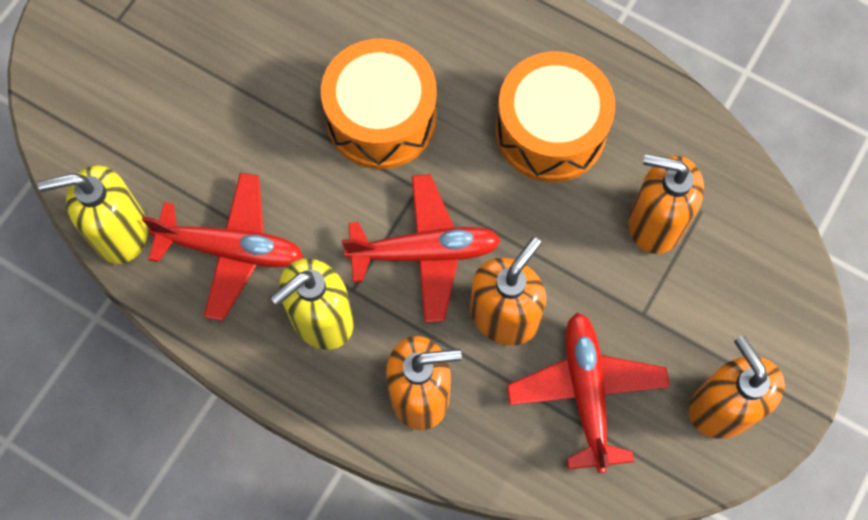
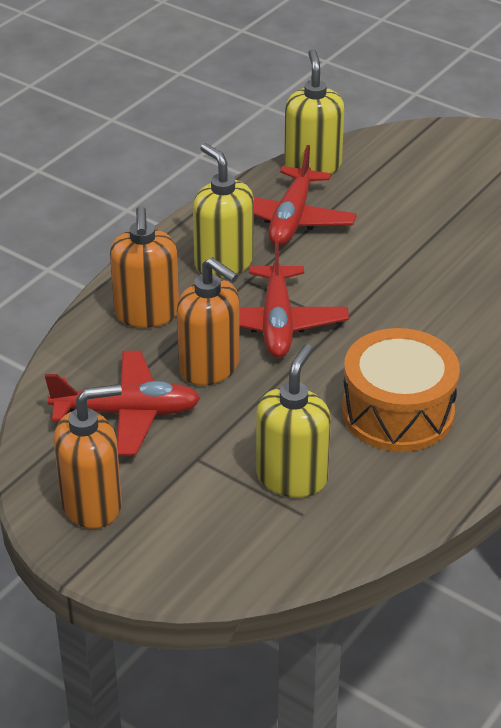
camera: 95 degrees right, 30 degrees down
orange drum [321,39,437,169] -> none
orange soap dispenser [629,154,704,254] -> yellow soap dispenser [256,344,331,498]

